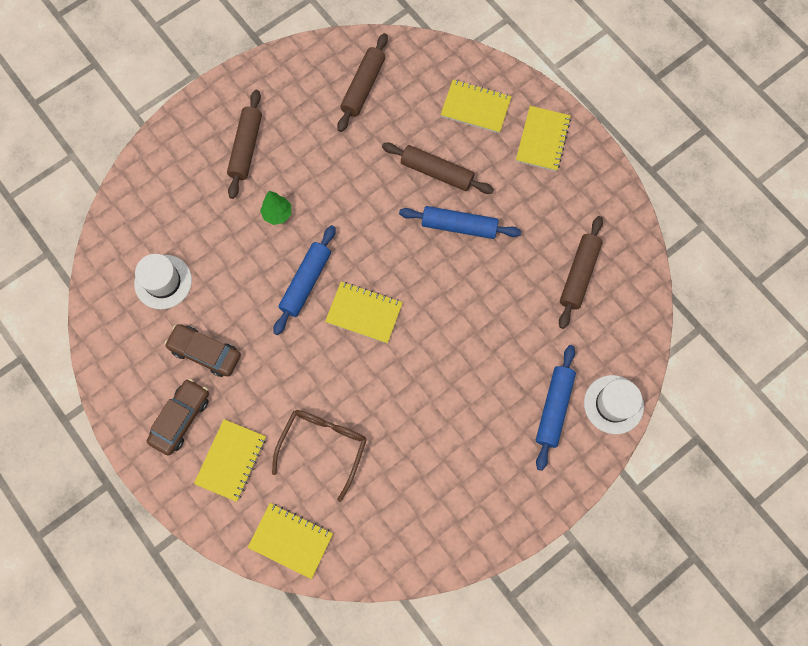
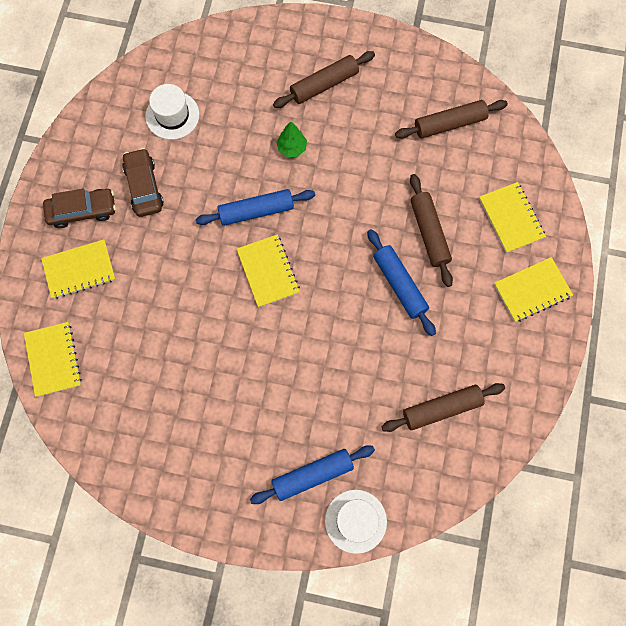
camera: 50 degrees right, 0 degrees up
brown glasses [272,410,367,502] -> none

